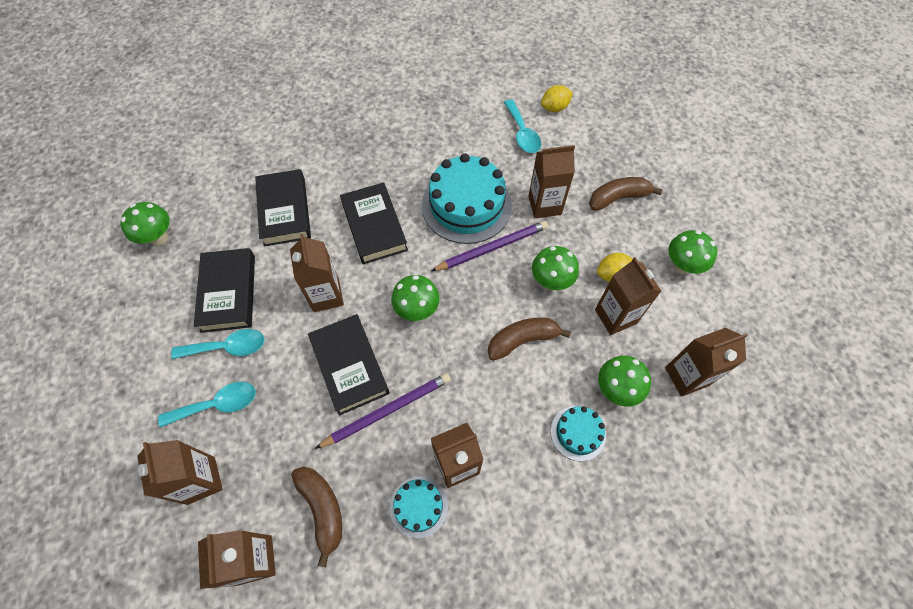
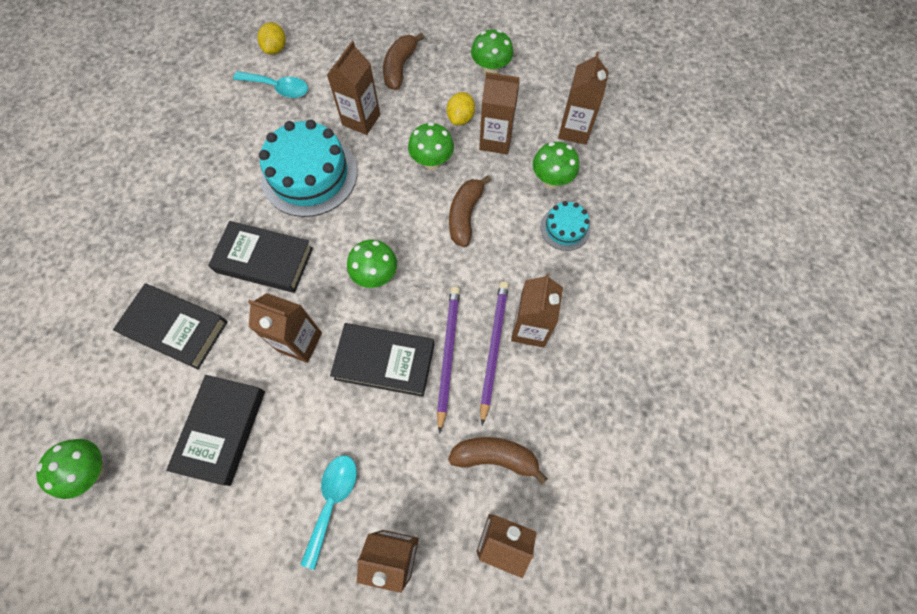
camera: 55 degrees left, 5 degrees up
turquoise spoon [171,329,265,359] -> none
black book [194,248,255,333] -> black book turned 75 degrees clockwise [166,375,265,486]
turquoise cake [390,477,448,538] -> none
purple pencil [431,221,548,271] -> purple pencil moved to [480,281,509,425]

